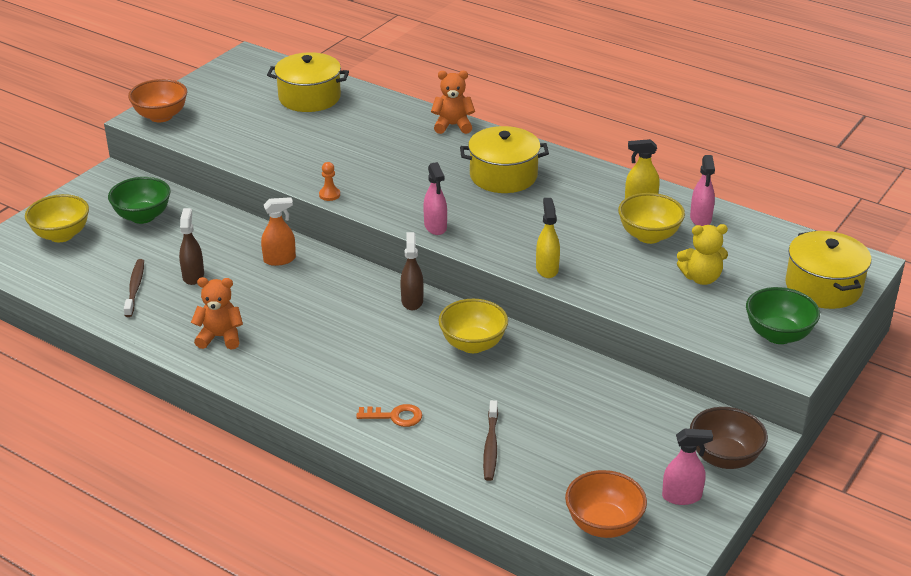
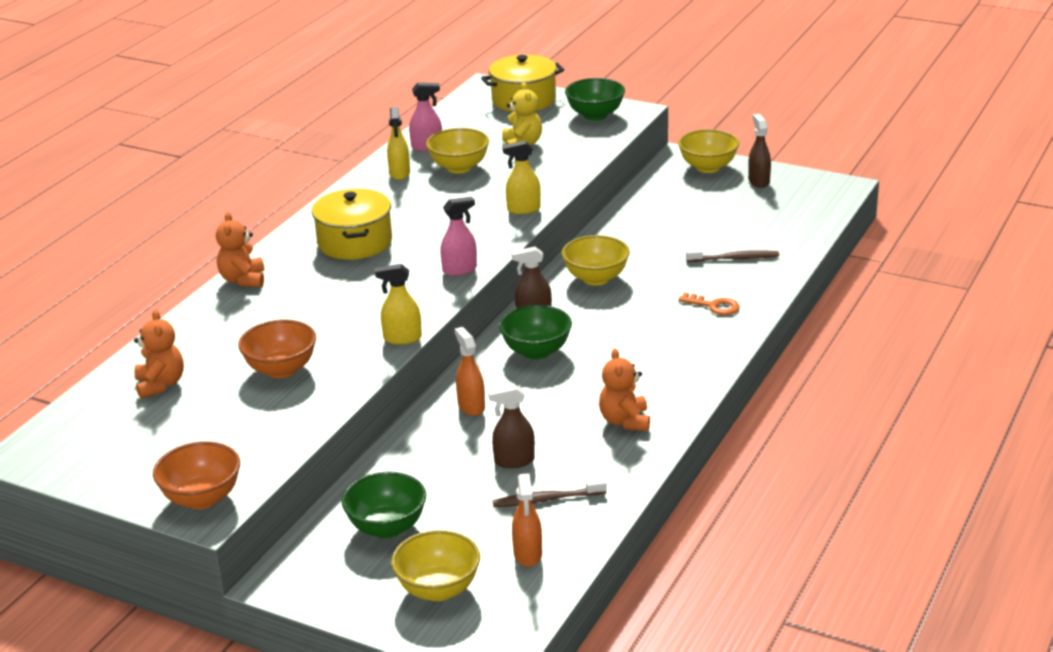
camera: 95 degrees left, 5 degrees down
yellow pot [267,52,349,112] -> orange teddy bear [134,309,184,399]
orange pawn [319,162,340,201] -> yellow spray bottle [375,264,422,345]
orange key [356,404,422,427] -> orange key turned 120 degrees clockwise [679,292,740,315]
orange bowl [565,470,647,538] -> orange bowl moved to [238,319,316,378]
pink spray bottle [662,429,713,505] -> brown spray bottle [748,114,771,188]
brown bowl [690,407,768,469] -> yellow bowl [678,129,739,173]
none -> green bowl [499,305,572,360]
none -> orange spray bottle [512,473,542,567]

